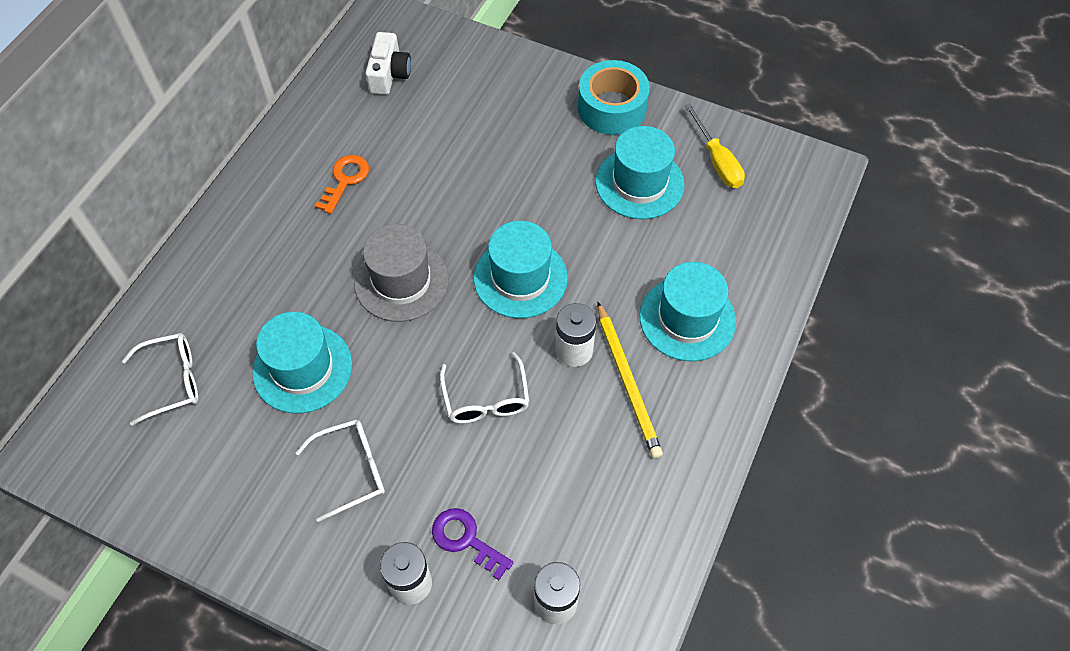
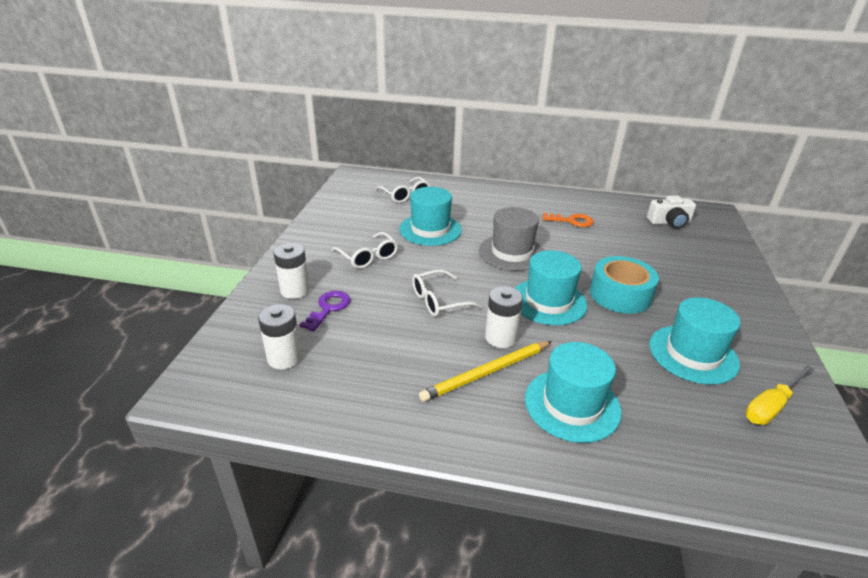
camera: 75 degrees right, 25 degrees down
turquoise tape [578,60,650,135] -> turquoise tape moved to [590,256,659,314]

